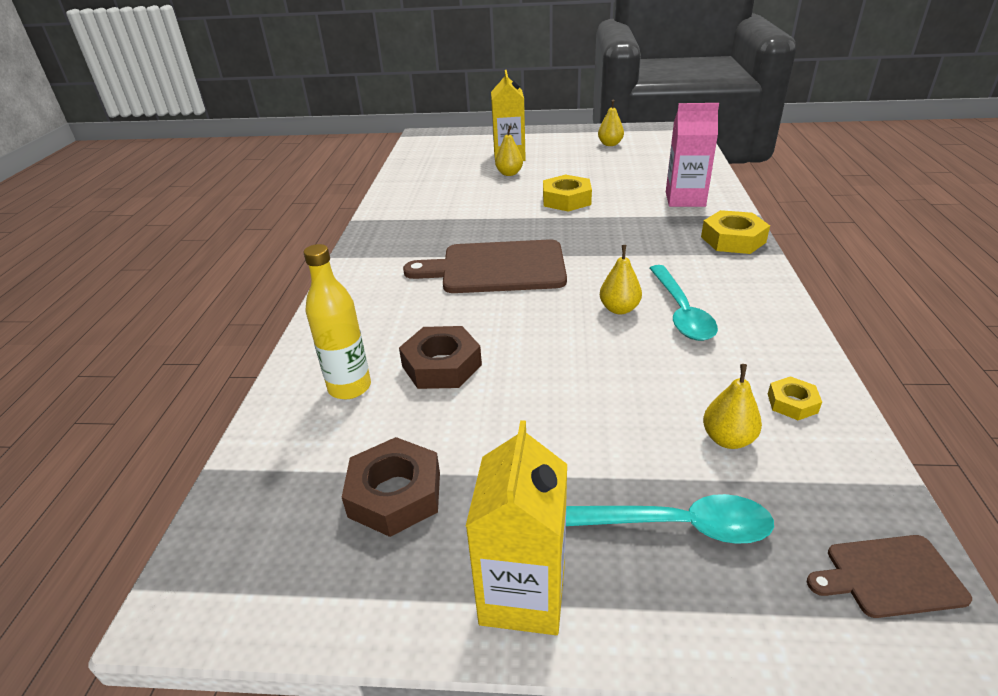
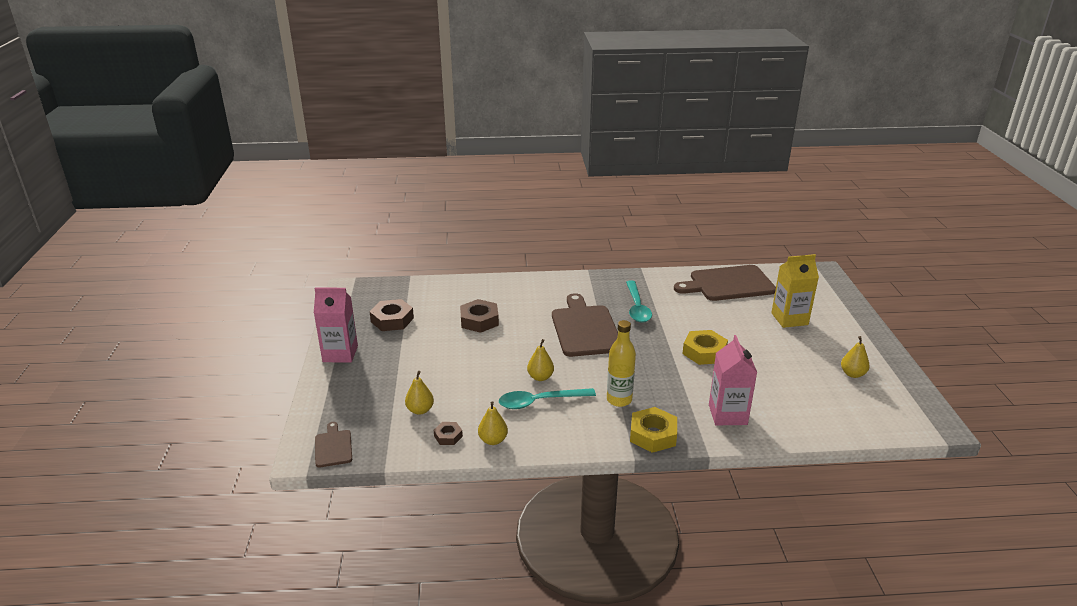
camera: 80 degrees right, 5 degrees down
yellow bottle [304,244,371,399] -> yellow bottle moved to [607,320,636,407]
yellow carton [465,420,567,635] -> pink carton [314,287,358,363]
yellow pear [495,125,523,176] -> yellow pear moved to [478,401,508,445]
turquoise spoon [566,494,774,544] -> turquoise spoon moved to [626,280,652,323]
yellow nut [768,376,822,420] -> brown nut [434,422,463,445]
none -> brown cutting board [674,265,776,301]

